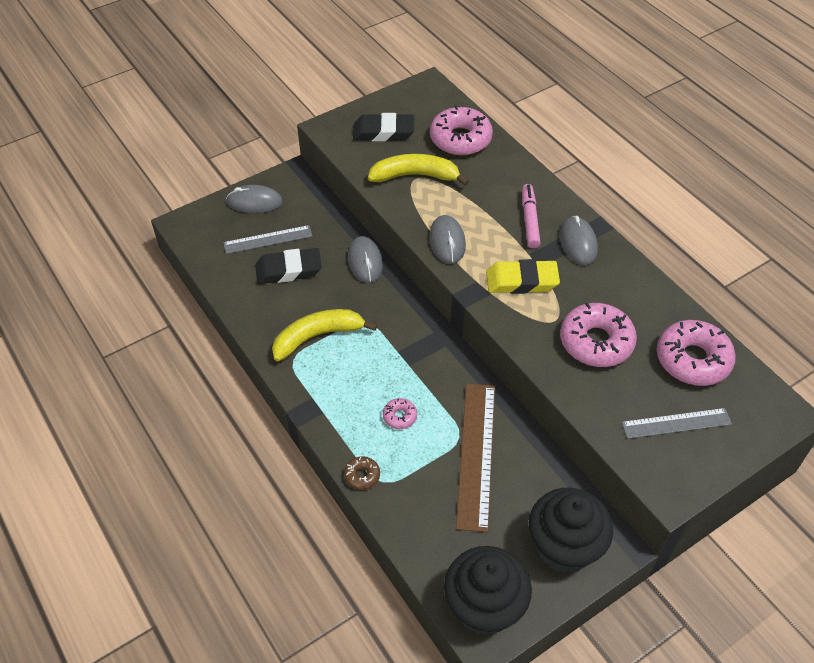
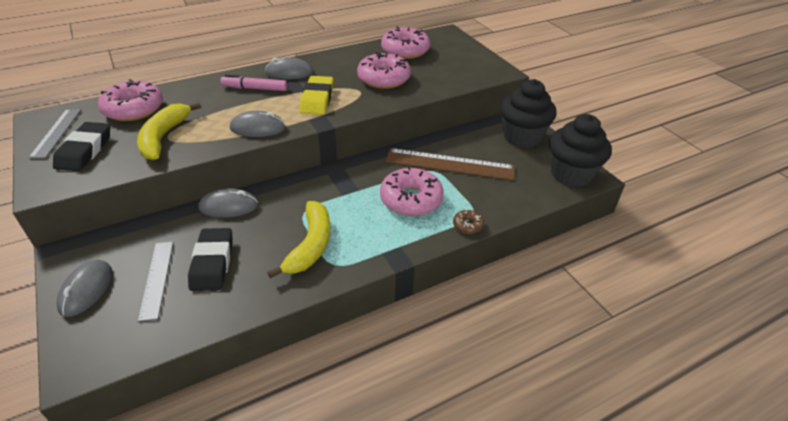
camera: 85 degrees left, 10 degrees down
yellow banana [272,309,377,362] -> yellow banana turned 150 degrees counterclockwise [267,201,330,278]
pink donut [383,398,417,429] -> pink donut [380,166,444,216], size x2.16
grey ruler [622,408,732,439] -> grey ruler moved to [28,109,81,159]

